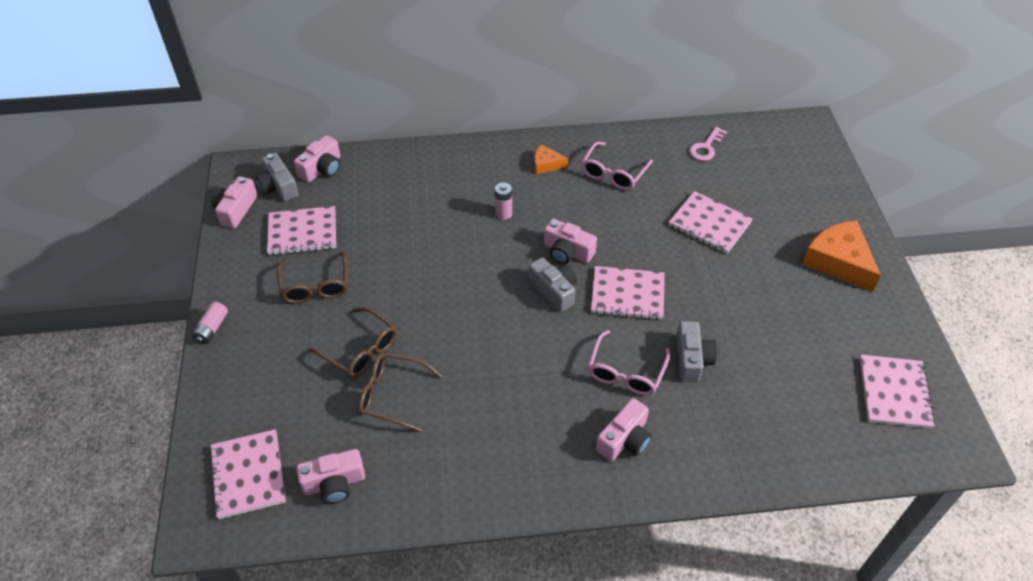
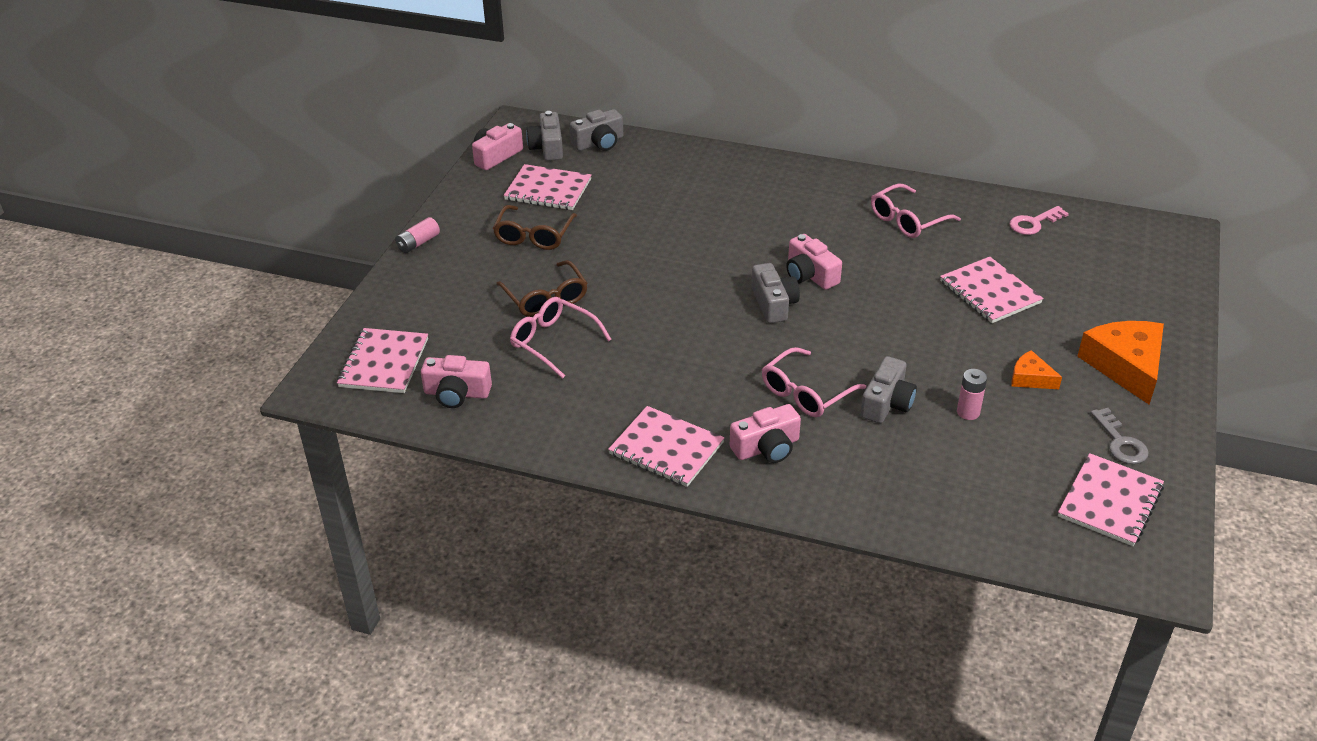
camera: 25 degrees right, 10 degrees down
pink camera [294,135,340,182] -> grey camera [570,109,623,151]
brown glasses [358,353,442,432] -> pink glasses [510,297,612,379]
pink battery [495,183,512,220] -> pink battery moved to [957,369,987,420]
orange cheese [534,144,568,174] -> orange cheese moved to [1011,350,1062,389]
pink notebook [591,266,665,320] -> pink notebook moved to [608,406,725,487]
none -> grey key [1091,408,1149,464]

